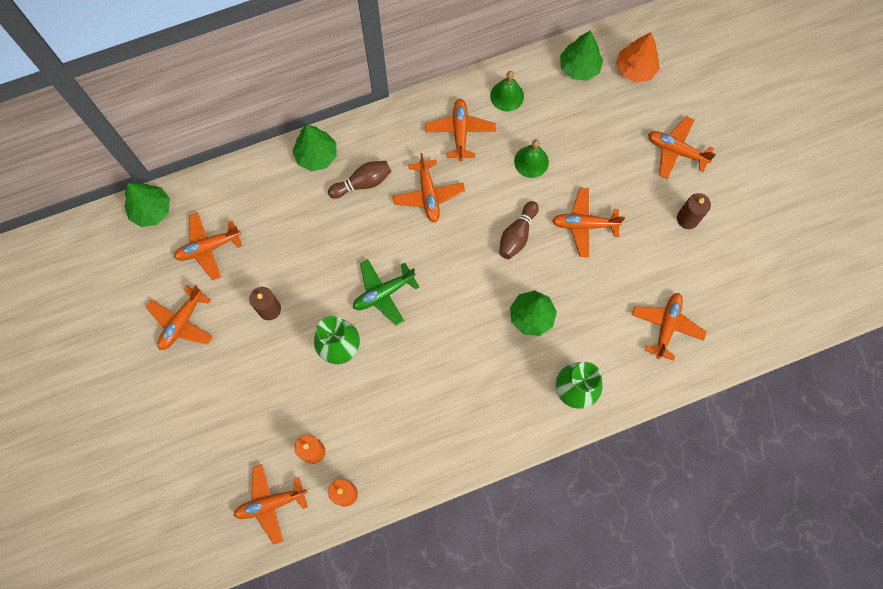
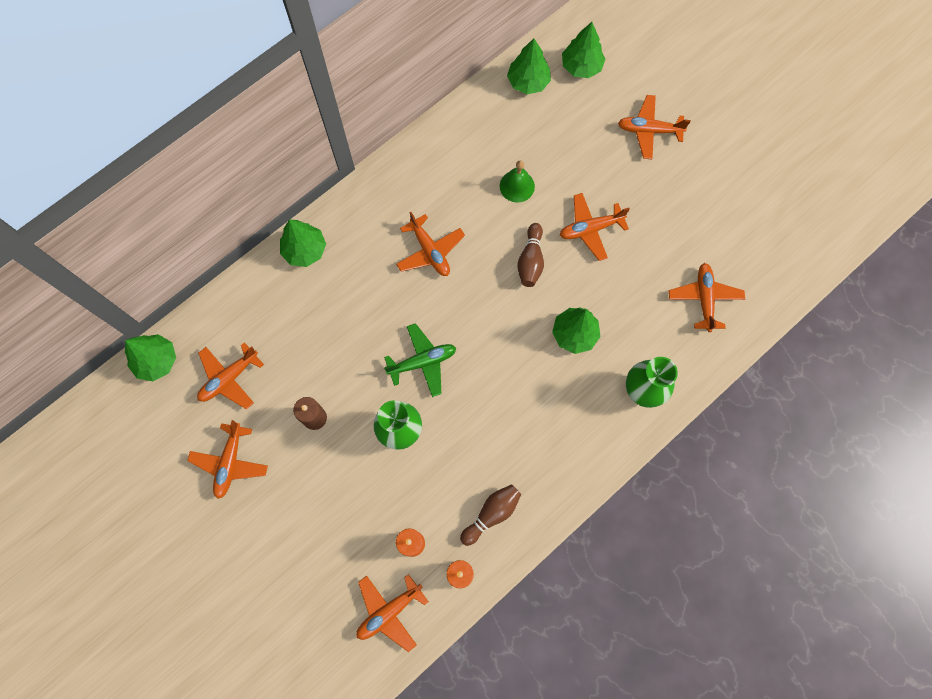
camera: 20 degrees left, 0 degrees up
brown bowling pin [328,161,392,199] -> brown bowling pin moved to [460,484,521,546]
green plane [353,259,419,326] -> green plane turned 150 degrees counterclockwise [384,323,456,397]
orange plane [425,99,496,161] -> none
green bell [490,71,524,112] -> none
orange tree [616,32,660,83] -> green tree [562,22,605,78]
brown candle [677,193,711,229] -> none

